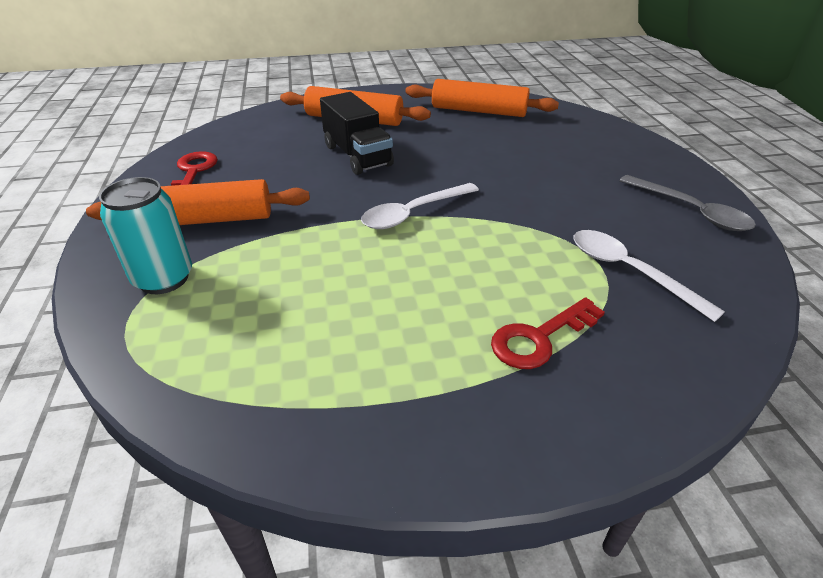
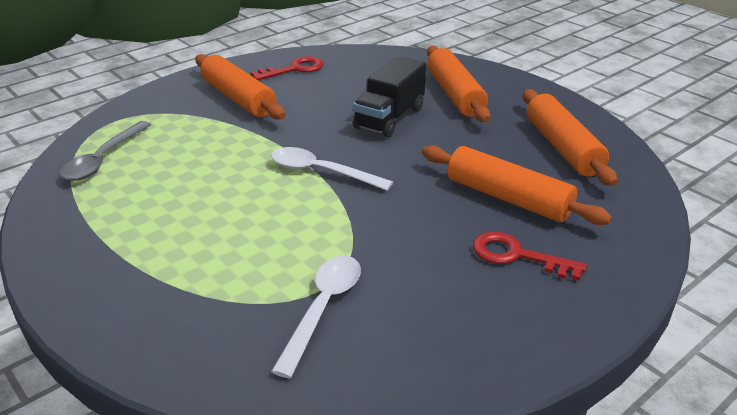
camera: 60 degrees right, 5 degrees down
turquoise can [99,177,192,294] -> none
red key [491,297,605,369] -> red key moved to [473,231,587,281]
grey spoon [619,175,756,231] -> grey spoon moved to [60,121,151,181]
none -> orange rolling pin [422,146,612,225]

